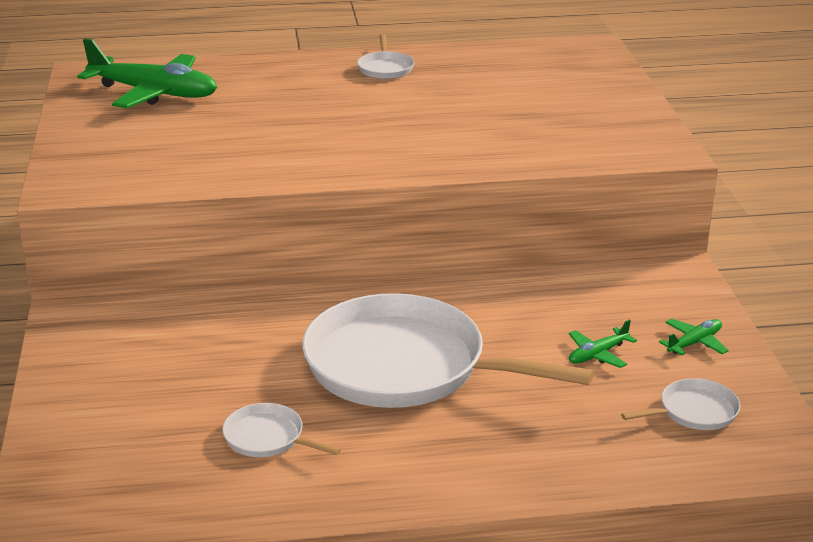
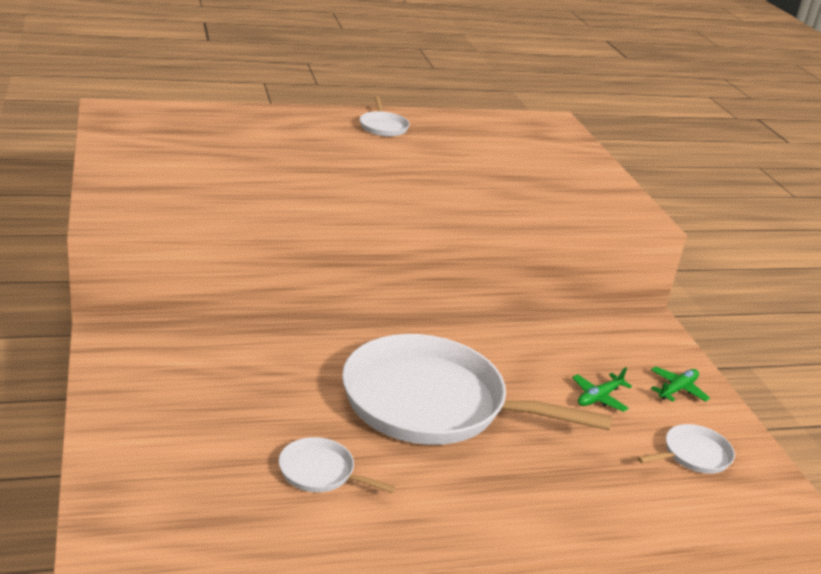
camera: 10 degrees left, 0 degrees up
green plane [77,39,217,108] -> none

